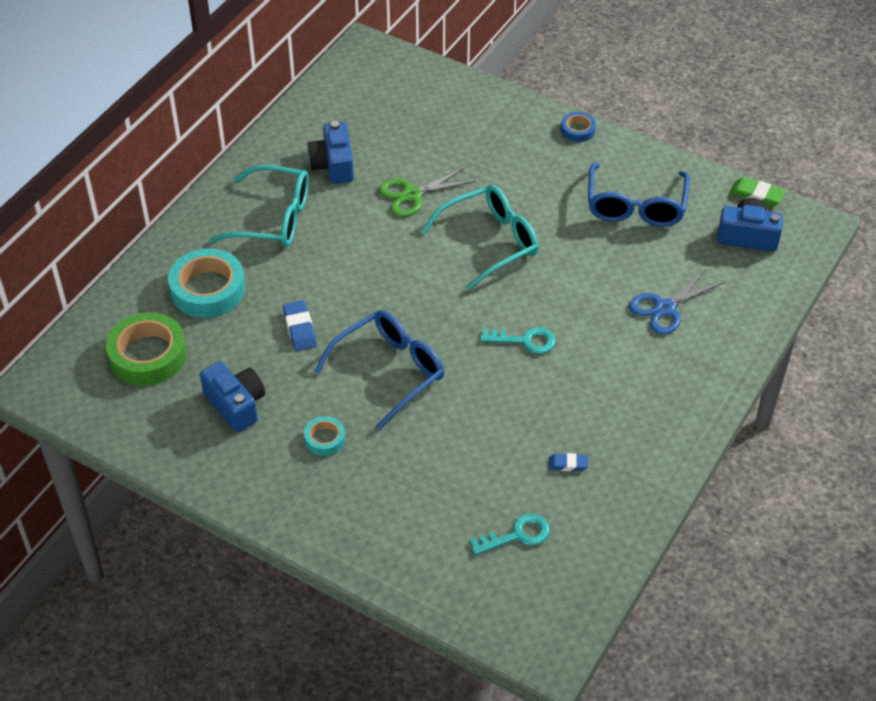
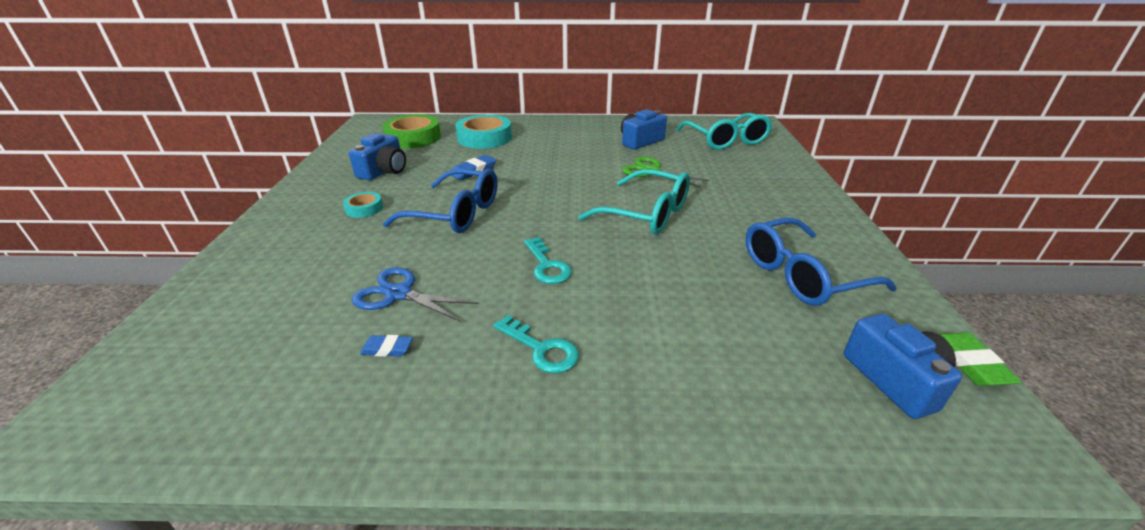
camera: 60 degrees right, 15 degrees down
turquoise glasses [209,165,309,247] -> turquoise glasses moved to [676,113,772,150]
turquoise key [470,514,550,555] -> turquoise key moved to [493,315,579,373]
blue eraser [549,453,588,471] -> blue eraser turned 60 degrees counterclockwise [360,335,413,357]
blue tape [561,112,596,142] -> none
blue scissors [629,269,724,334] -> blue scissors moved to [352,267,479,322]

